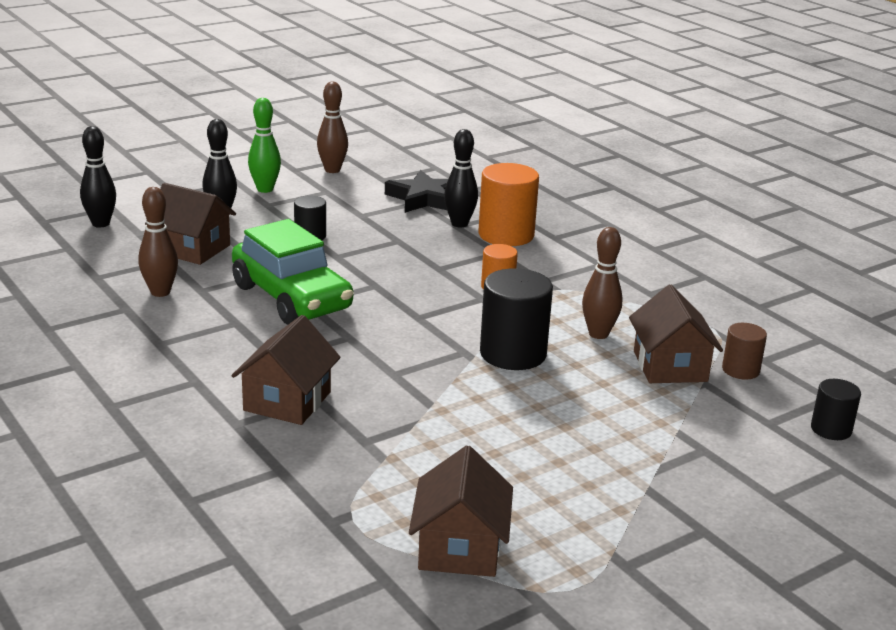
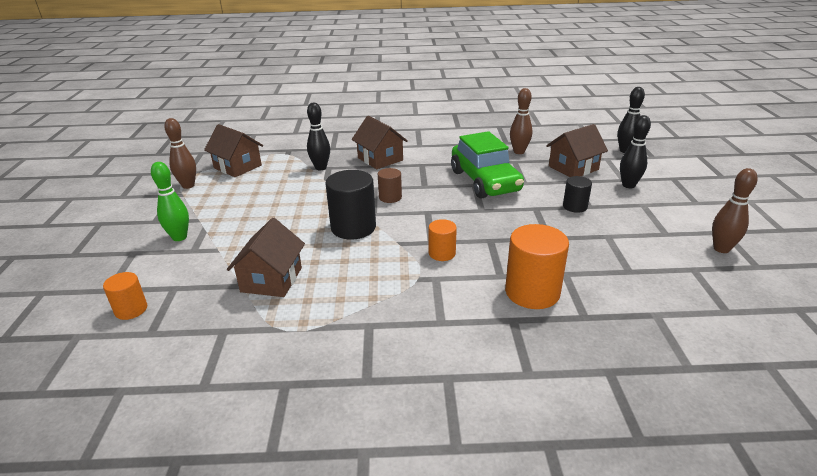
camera: 125 degrees right, 5 degrees up
green car [232,219,353,325] -> green car turned 105 degrees counterclockwise [451,131,524,199]
green bowling pin [248,98,281,193] -> green bowling pin moved to [151,162,189,241]
black star [385,170,448,213] -> none
black bowling pin [444,129,478,227] -> black bowling pin moved to [307,103,330,170]
brown bowling pin [582,227,623,339] -> brown bowling pin moved to [164,118,196,189]
brown house [629,285,723,383] -> brown house turned 75 degrees clockwise [227,218,305,297]
brown cylinder [722,323,767,379] -> brown cylinder moved to [378,168,402,203]
black cylinder [811,379,861,440] -> orange cylinder [103,272,147,320]

